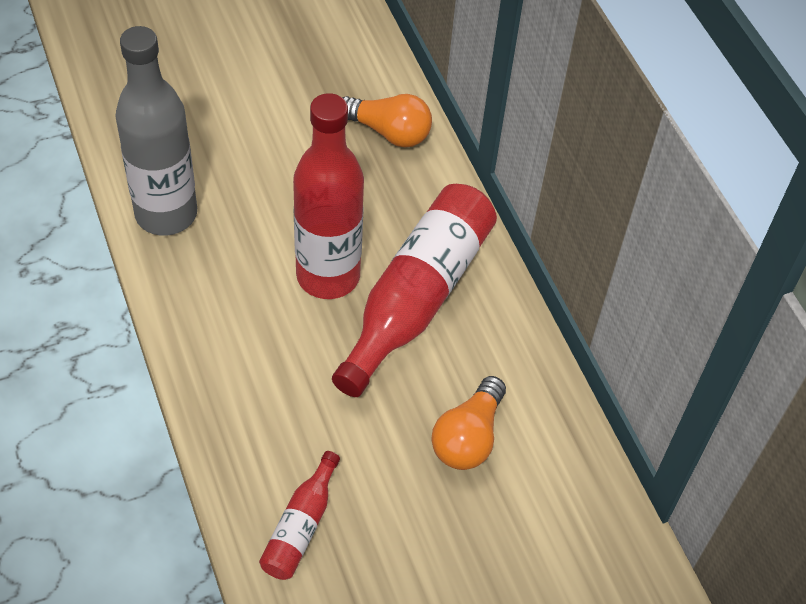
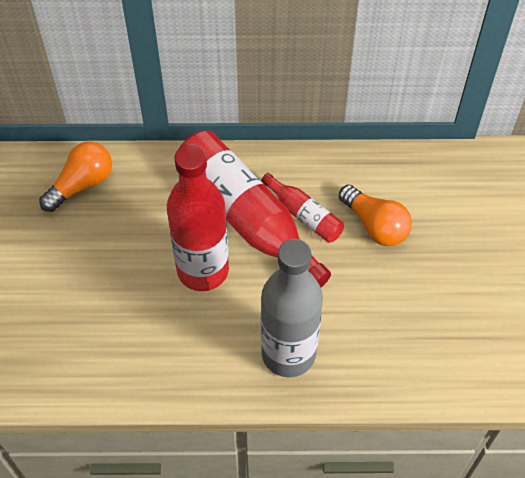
camera: 65 degrees left, 5 degrees up
grey bottle [115,26,197,236] -> grey bottle moved to [261,239,323,377]
red bottle [259,451,340,580] -> red bottle moved to [261,173,344,243]

